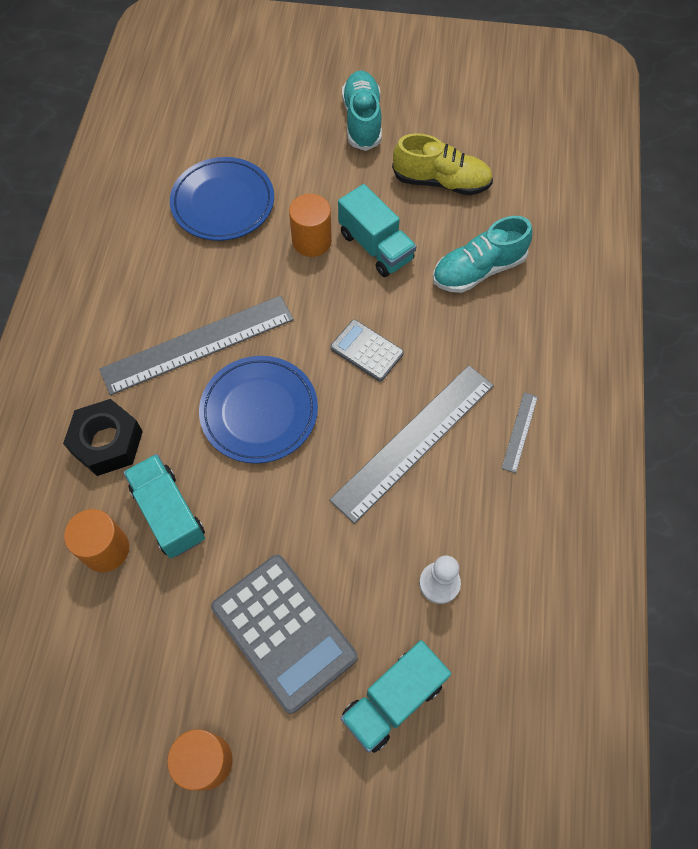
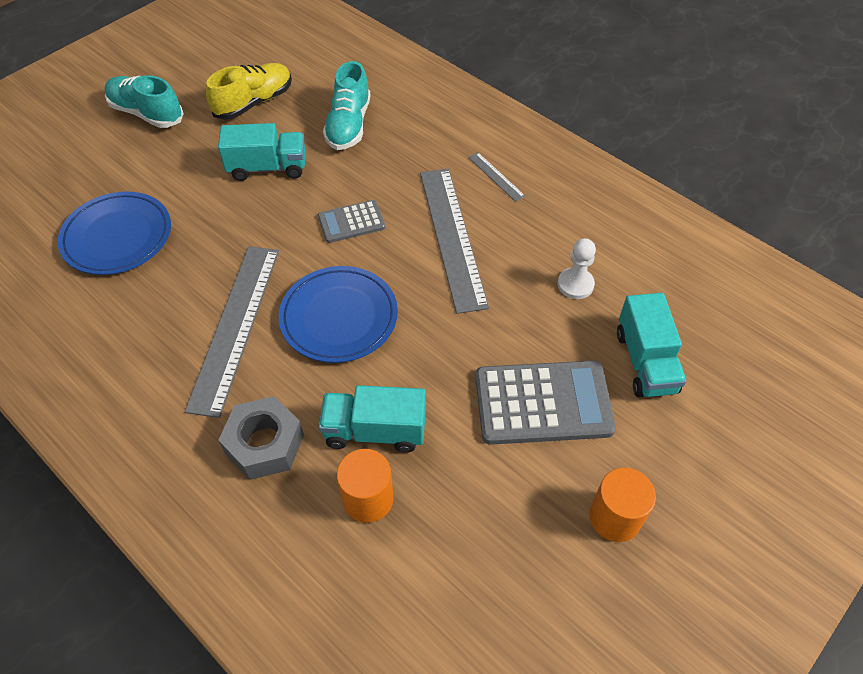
camera: 55 degrees left, 10 degrees down
black nut [63,399,143,476] -> grey nut [218,396,304,480]
orange cylinder [289,194,332,257] -> none

